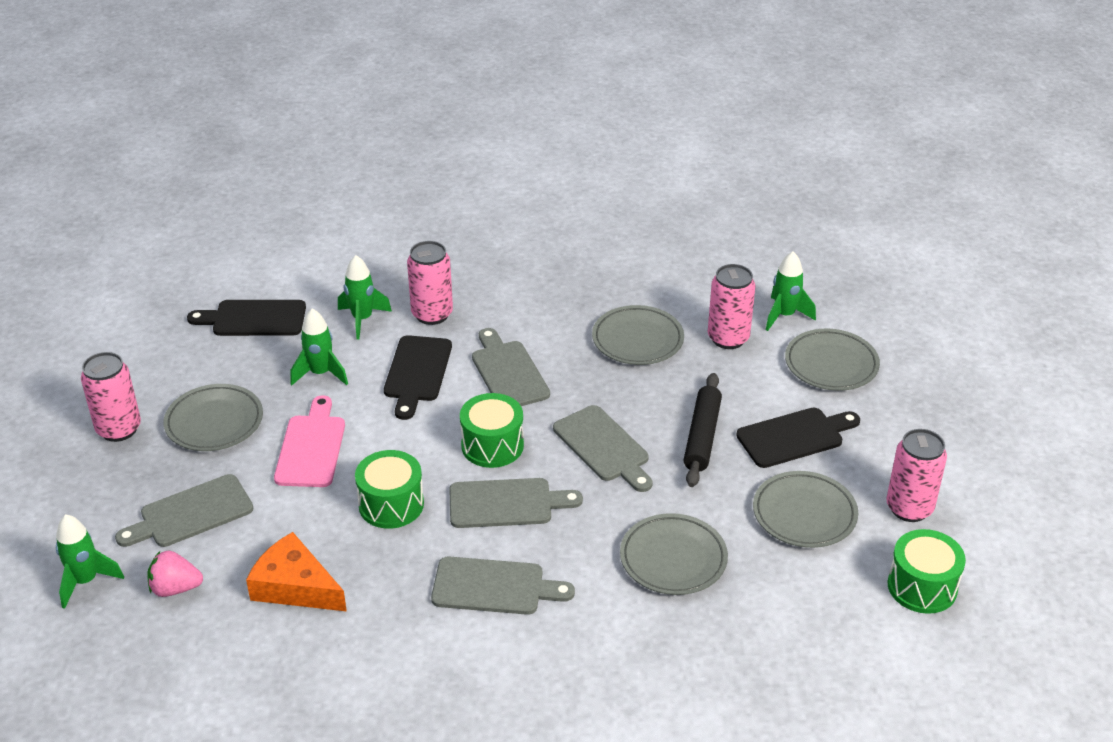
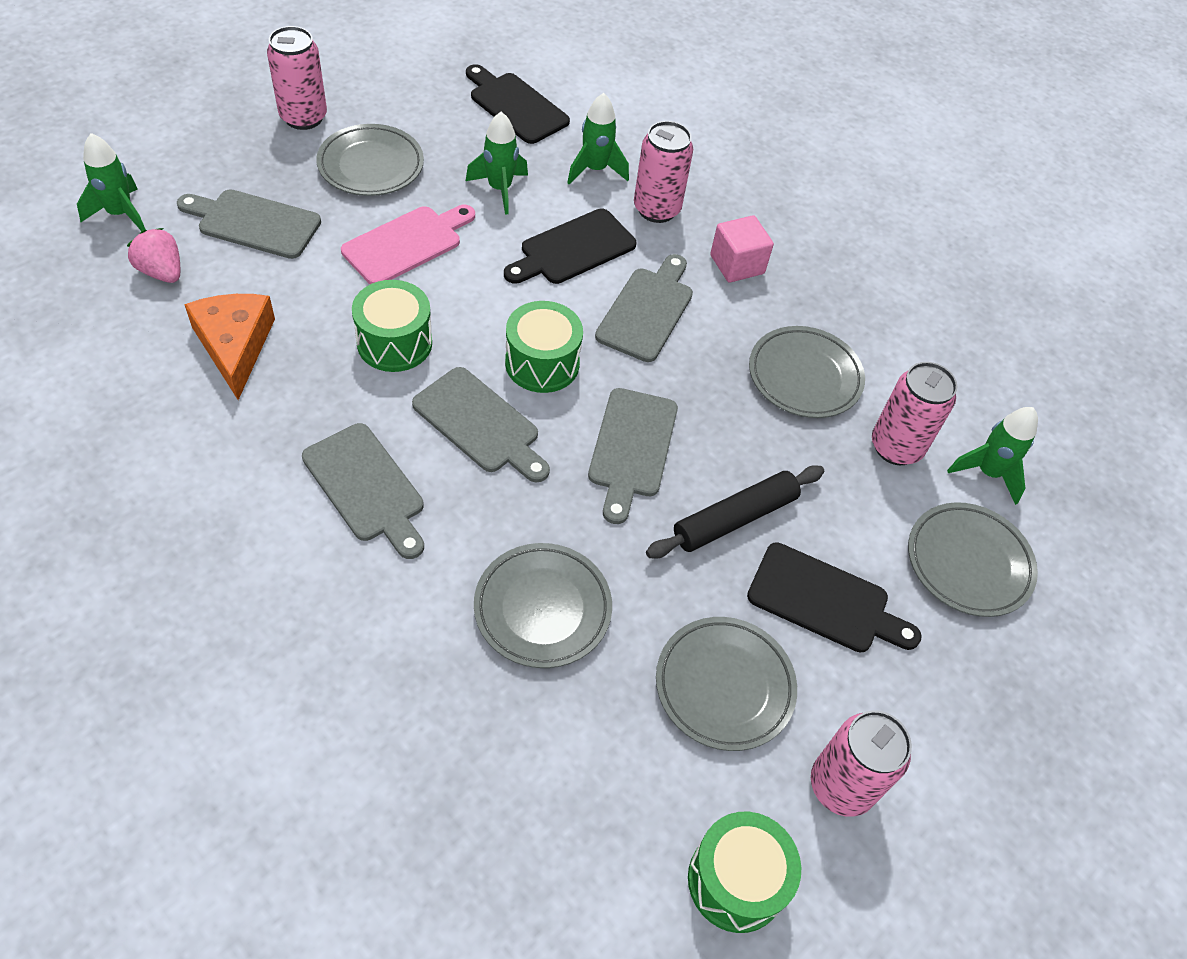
camera: 40 degrees right, 15 degrees up
none -> pink cube [710,215,774,283]

